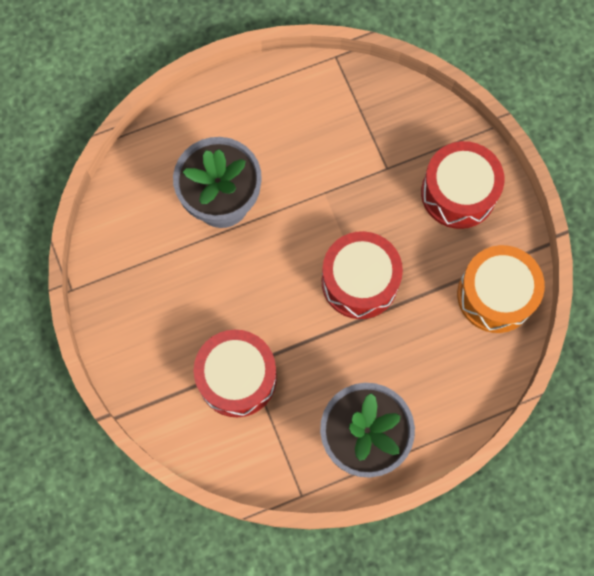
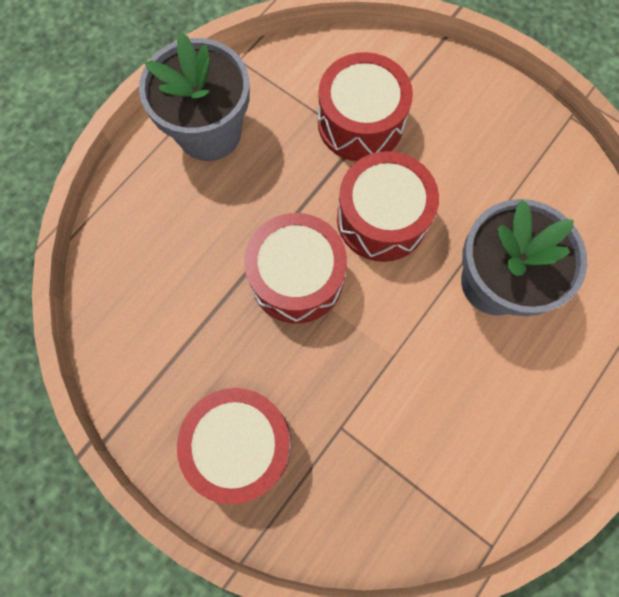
camera: 150 degrees right, 0 degrees up
orange drum [457,245,545,333] -> none
none -> red drum [337,151,439,262]

